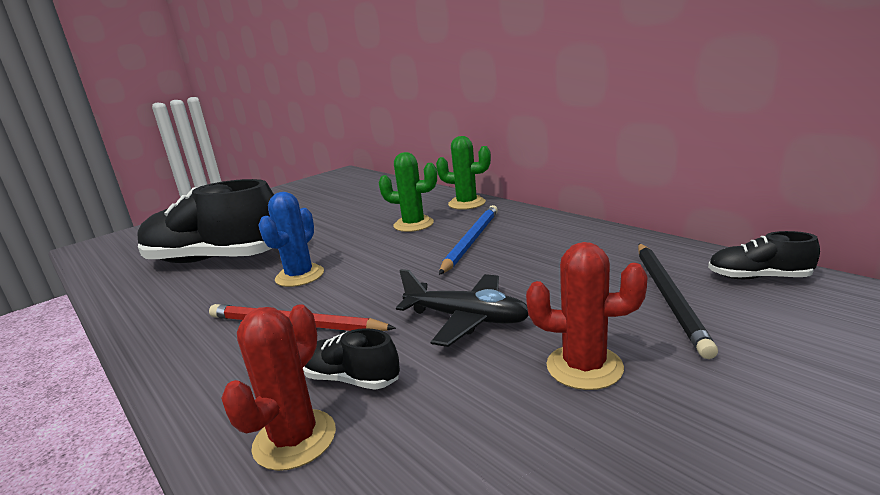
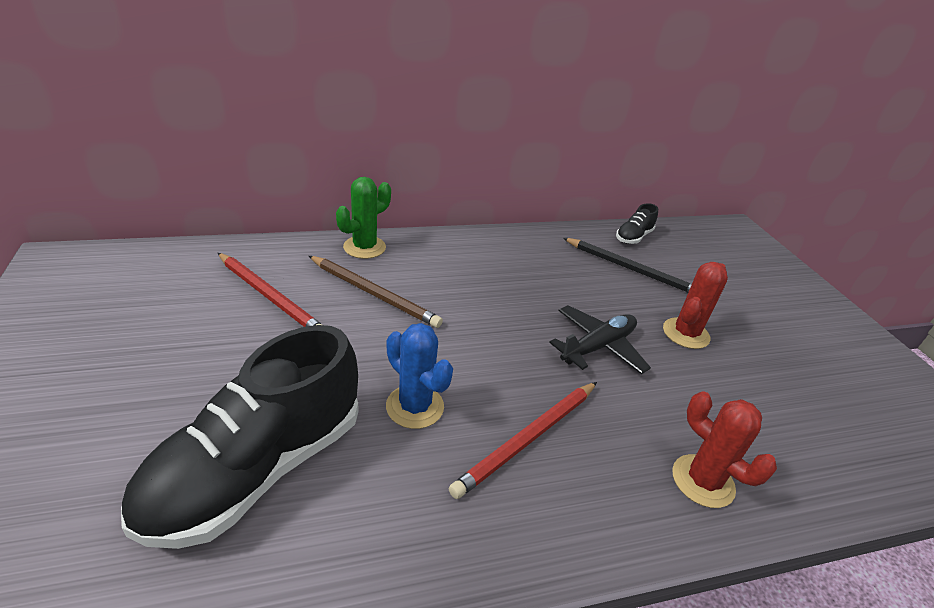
camera: 70 degrees left, 15 degrees up
black shoe [303,328,400,390] -> none
green cactus [379,152,437,232] -> brown pencil [309,256,443,328]
blue pencil [439,205,498,275] -> none
none -> red pencil [218,253,322,327]

